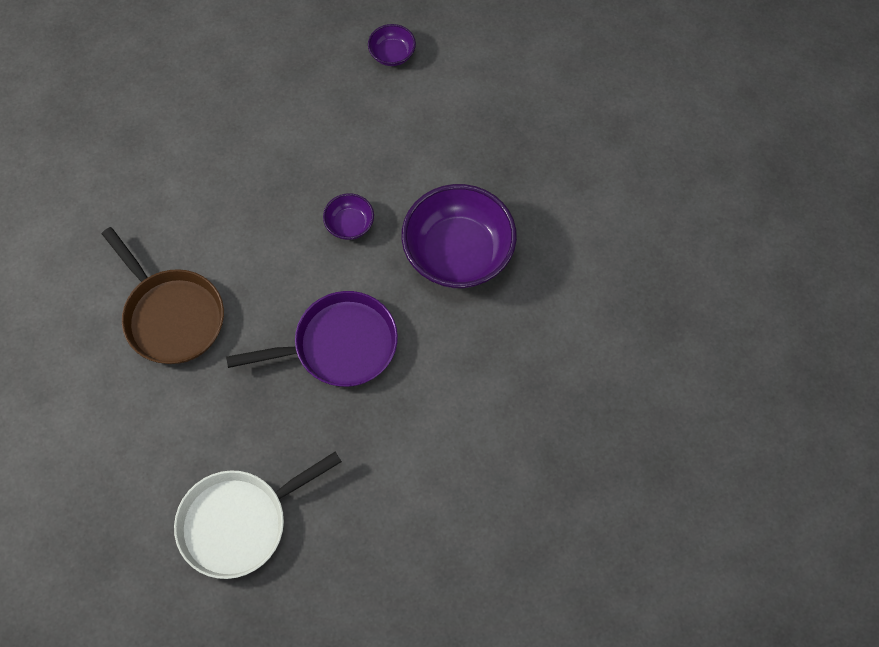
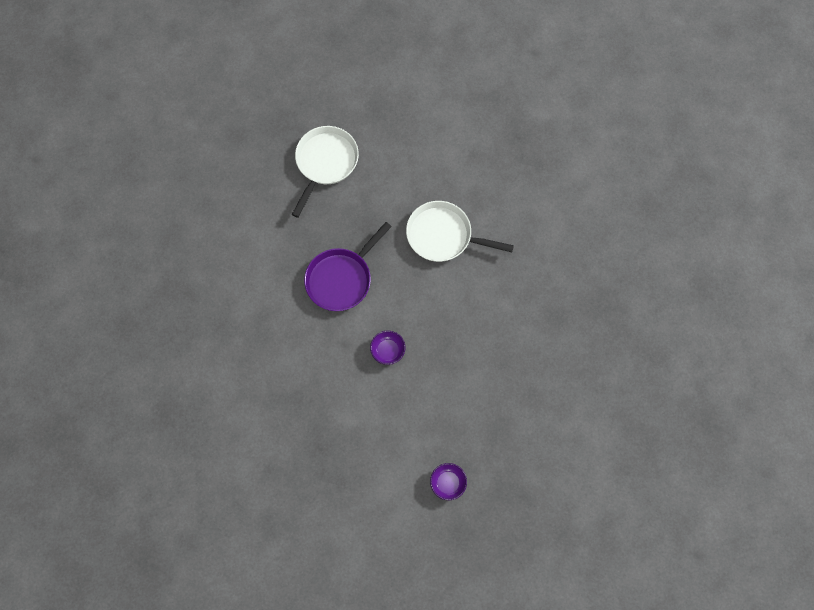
camera: 145 degrees right, 5 degrees up
brown pan [102,227,224,364] -> white pan [406,201,514,262]
purple bowl [401,184,517,288] -> none

